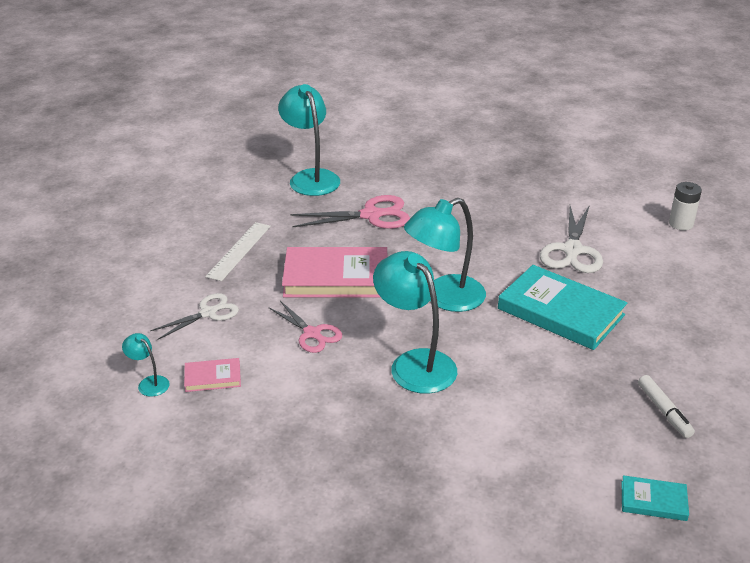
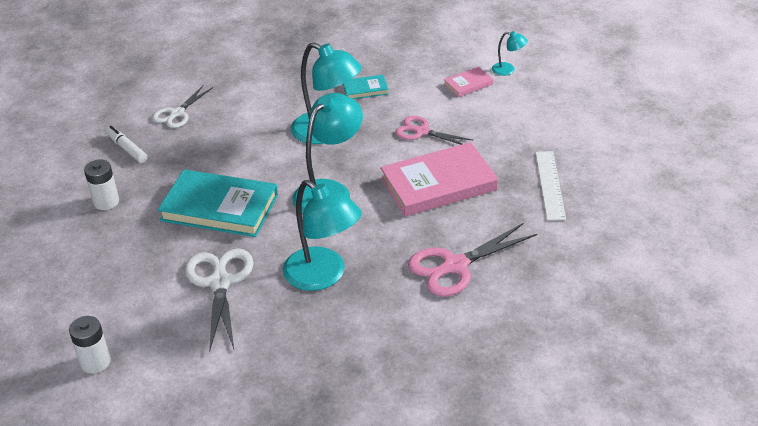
camera: 160 degrees right, 5 degrees up
white scissors [150,293,239,340] -> white scissors moved to [152,85,213,128]
turquoise lamp [278,84,340,196] -> turquoise lamp moved to [283,180,362,291]
turquoise book [622,475,689,521] -> turquoise book moved to [343,75,389,99]
none -> white battery [84,160,119,210]

